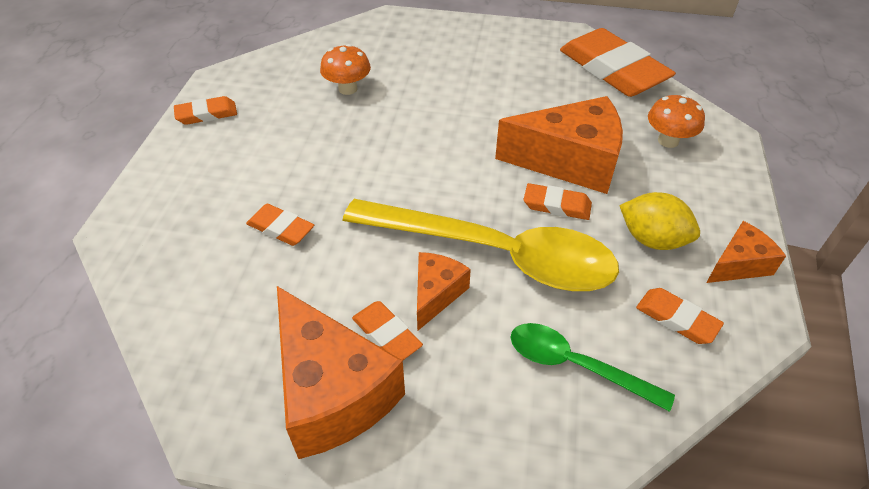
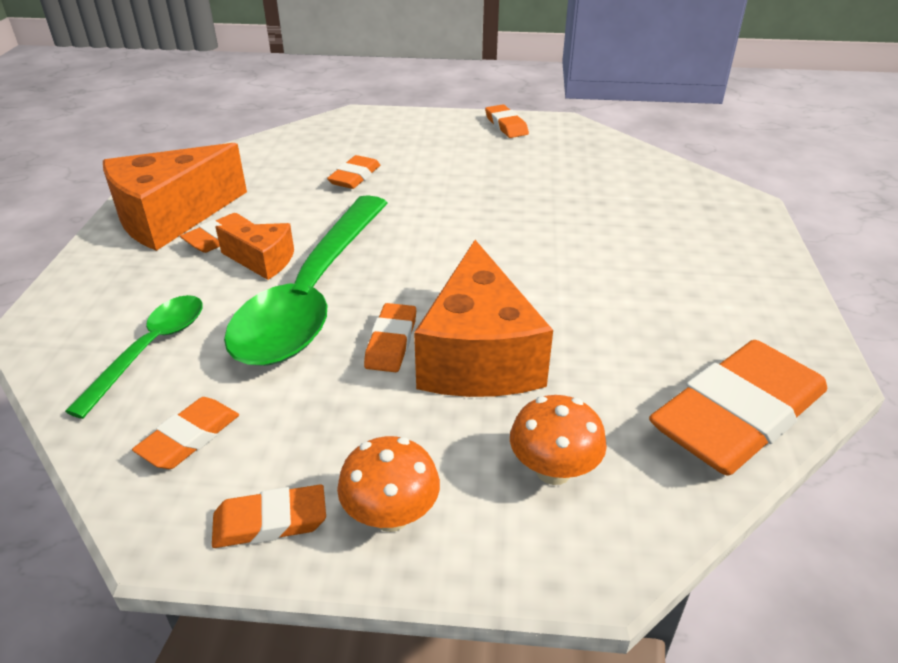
camera: 85 degrees right, 10 degrees down
orange mushroom [320,44,371,95] -> orange mushroom moved to [337,436,440,532]
yellow spoon [343,199,619,291] -> green spoon [224,195,388,366]
yellow lemon [619,192,700,250] -> none
orange cheese [706,221,786,283] -> orange eraser [212,484,326,548]

